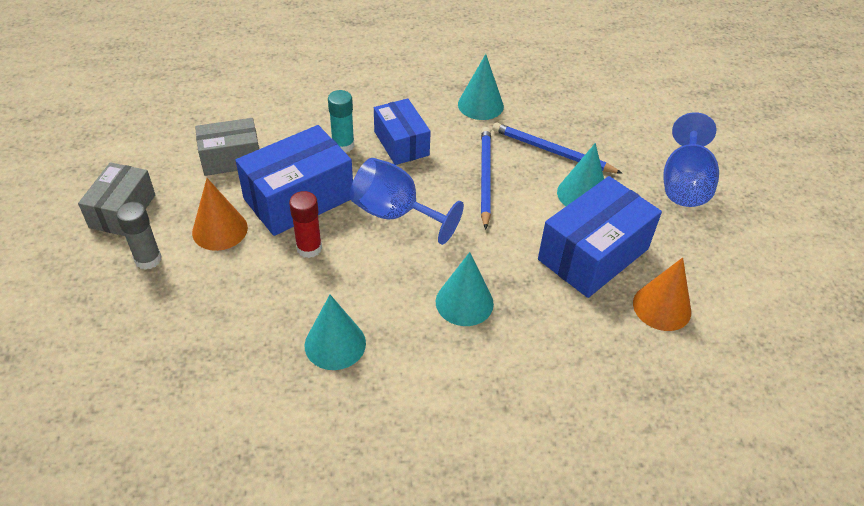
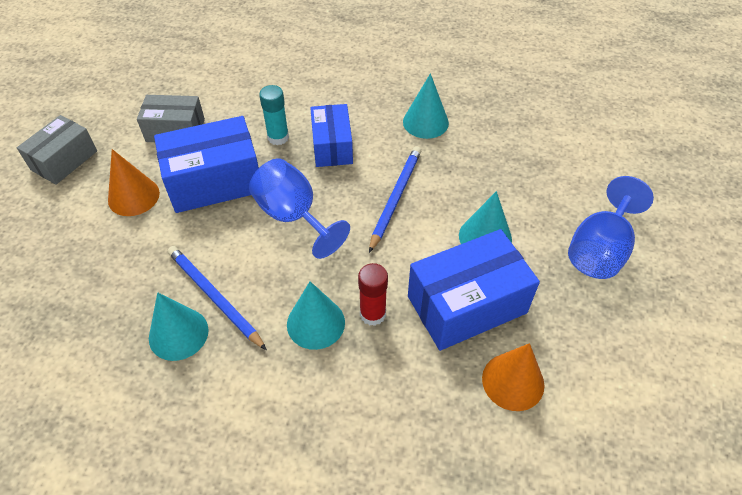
camera: 20 degrees right, 5 degrees up
grey glue stick [116,202,161,270] -> none
red glue stick [289,191,322,258] -> red glue stick moved to [358,263,388,326]
blue pencil [492,122,623,174] -> blue pencil moved to [167,246,267,350]

